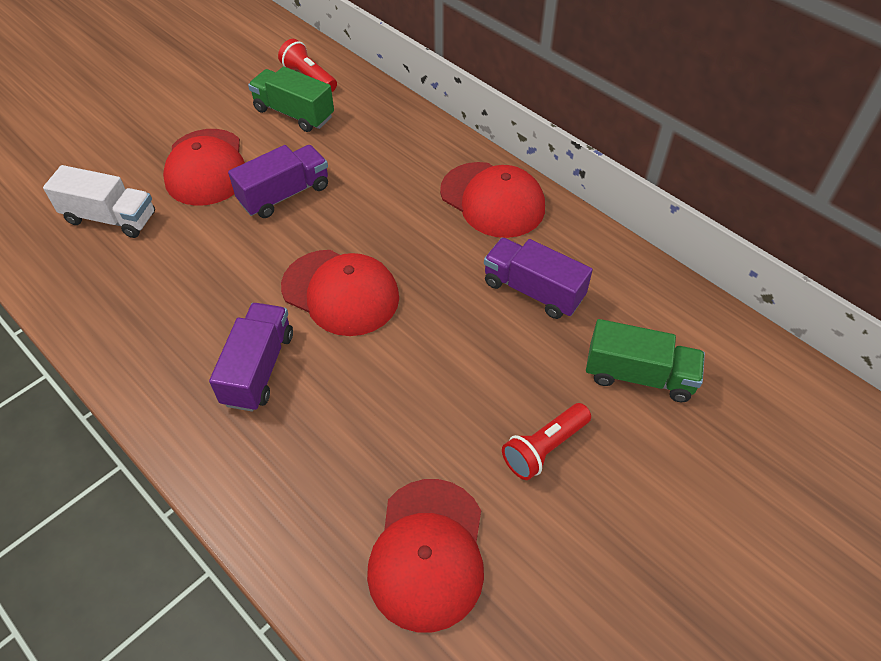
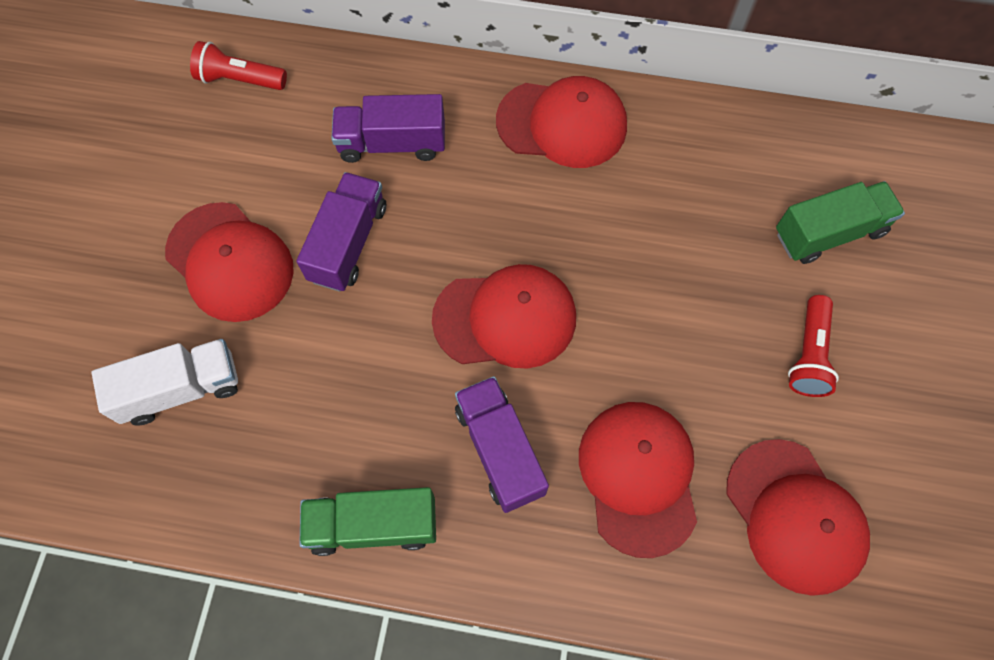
camera: 35 degrees left, 15 degrees up
green truck [248,66,334,132] -> green truck moved to [299,487,436,556]
purple truck [484,238,593,319] -> purple truck moved to [331,94,445,163]
none -> red cap [579,402,697,558]

